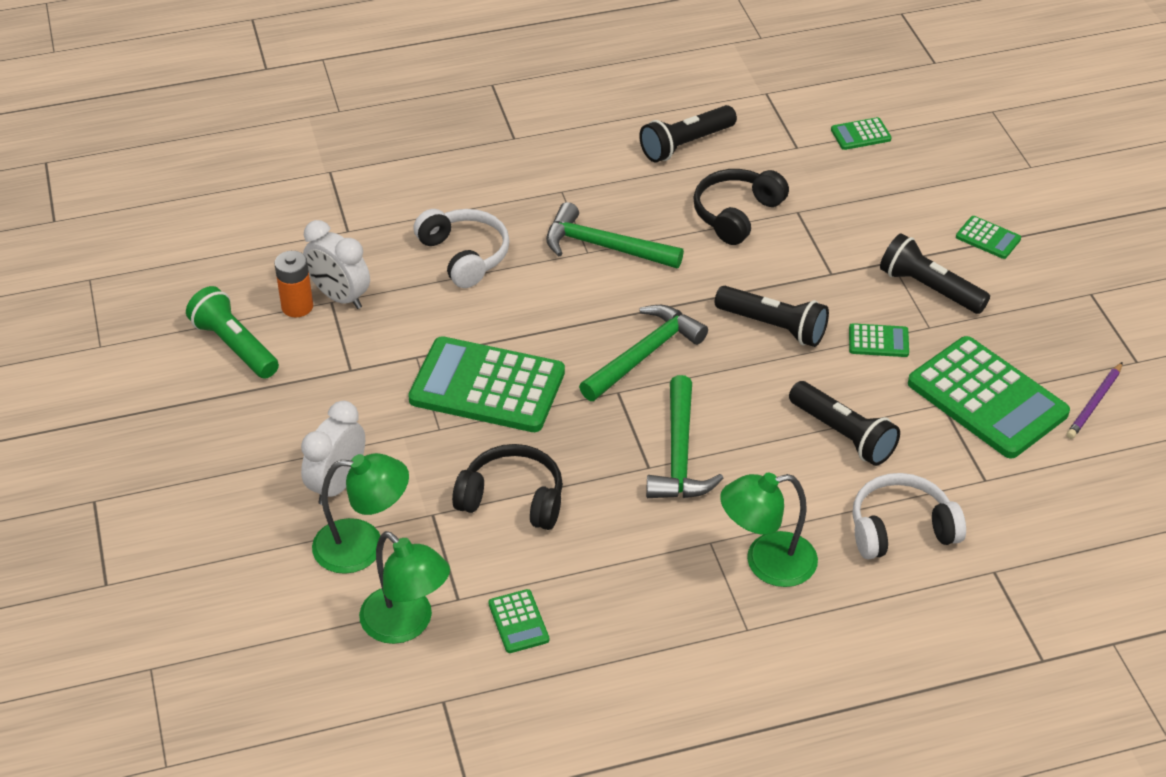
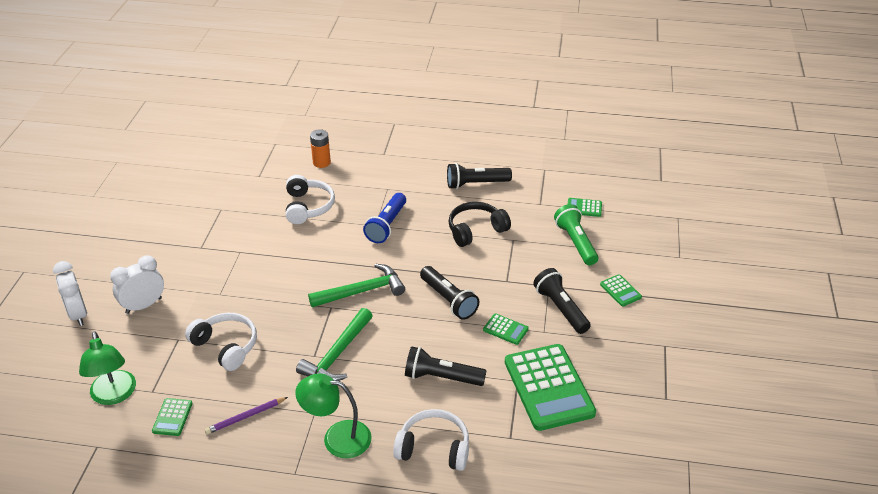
camera: 25 degrees right, 5 degrees down
green flashlight [186,286,279,379] -> green flashlight moved to [554,204,598,265]
orange battery [274,251,313,317] -> orange battery moved to [310,129,331,168]
white clock [303,220,370,309] -> white clock moved to [53,261,87,326]
green lamp [312,453,409,574] -> none
green calculator [408,336,565,432] -> none
black headphones [452,444,563,530] -> white headphones [185,313,257,371]
green hammer [546,202,684,268] -> blue flashlight [363,193,406,243]
black flashlight [789,381,900,466] -> black flashlight turned 120 degrees clockwise [405,346,487,386]
purple pencil [1066,362,1123,439] -> purple pencil moved to [205,397,288,434]

